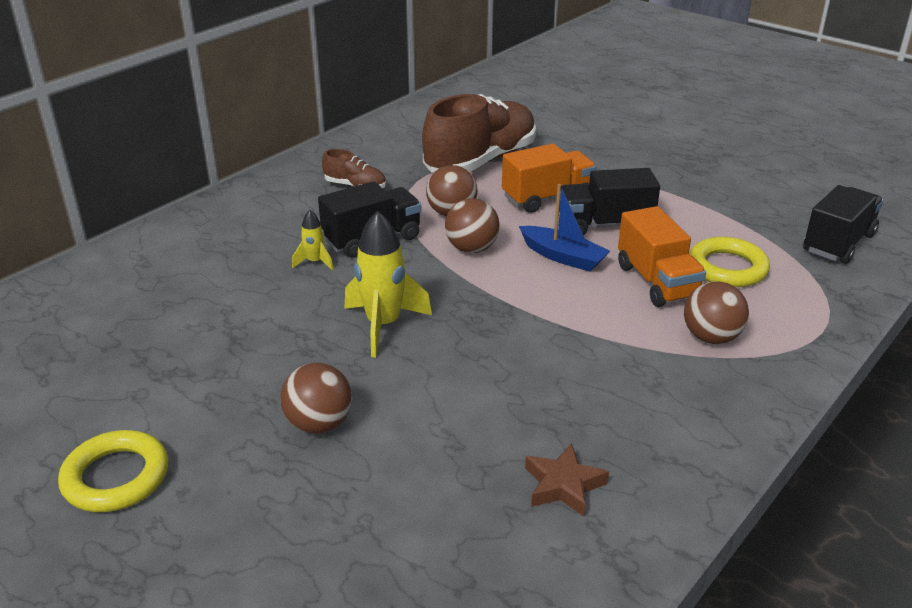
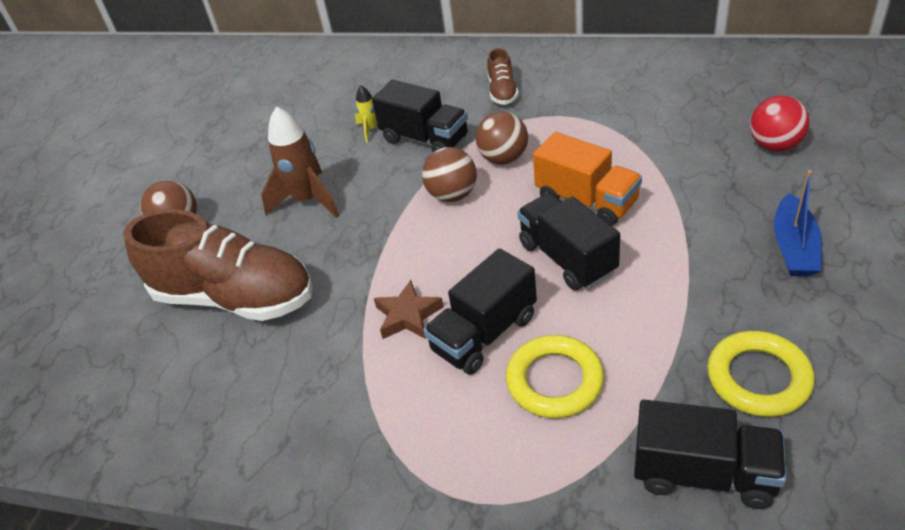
camera: 70 degrees right, 10 degrees up
yellow ring [58,430,168,512] -> yellow ring moved to [707,331,815,417]
yellow rocket [344,211,432,357] -> brown rocket [261,106,339,218]
brown shoe [422,94,536,173] -> brown shoe moved to [124,209,313,321]
blue boat [519,184,610,272] -> blue boat moved to [774,170,822,276]
brown star [525,444,609,517] -> brown star moved to [374,280,444,339]
orange truck [618,206,706,307] -> black truck [424,248,537,375]
brown ball [684,281,749,344] -> none
none -> red ball [750,95,810,151]

